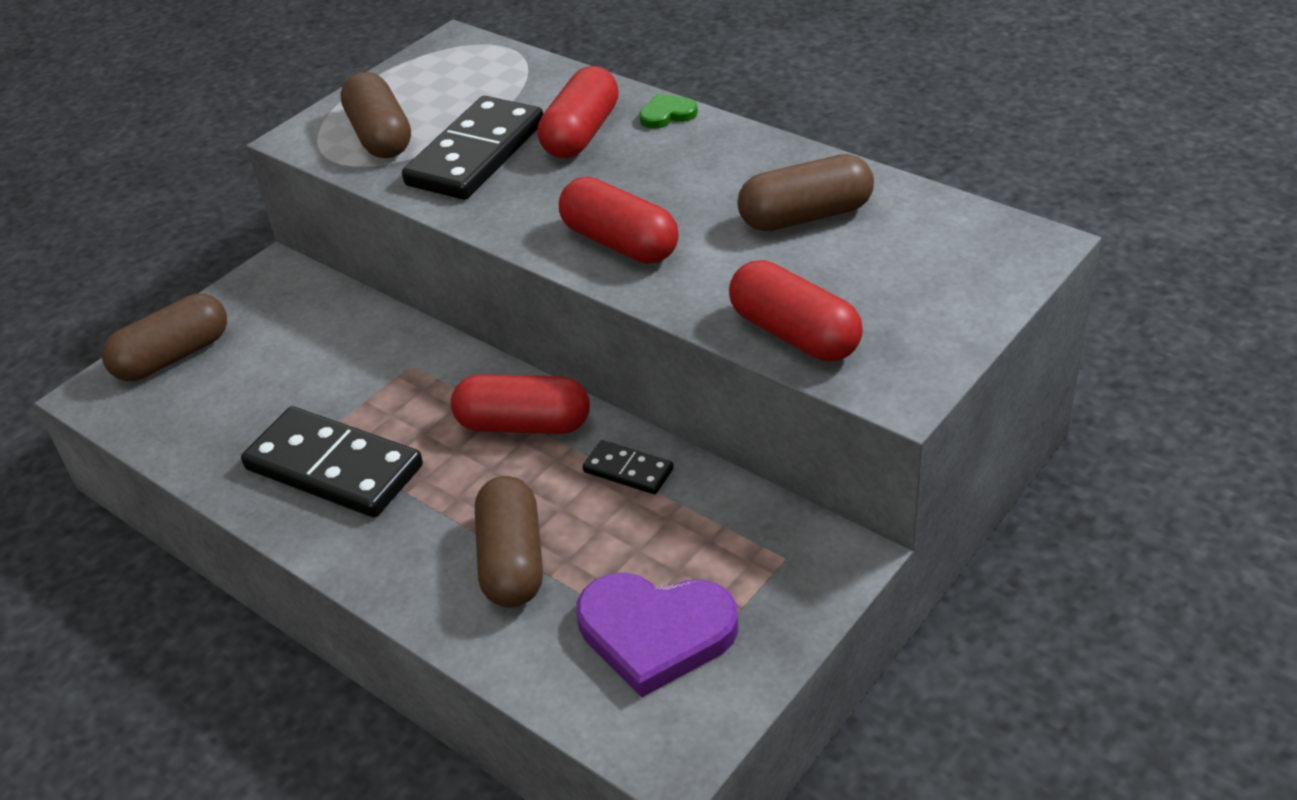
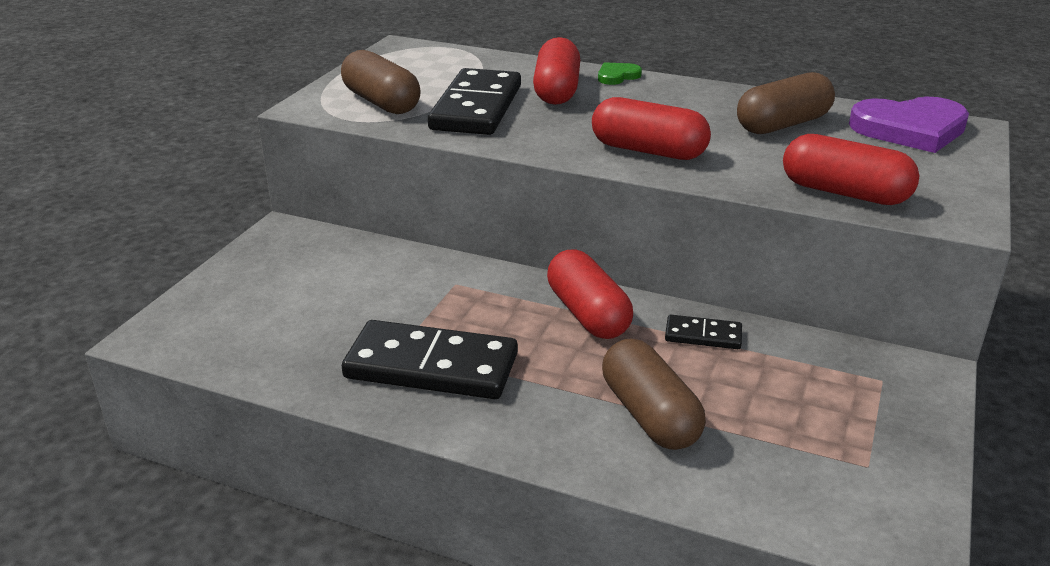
camera: 20 degrees left, 10 degrees down
brown capsule [102,294,227,381] -> none
red capsule [451,374,590,434] -> red capsule turned 75 degrees clockwise [547,250,633,339]
purple heart [576,573,738,698] -> purple heart moved to [849,97,969,153]

